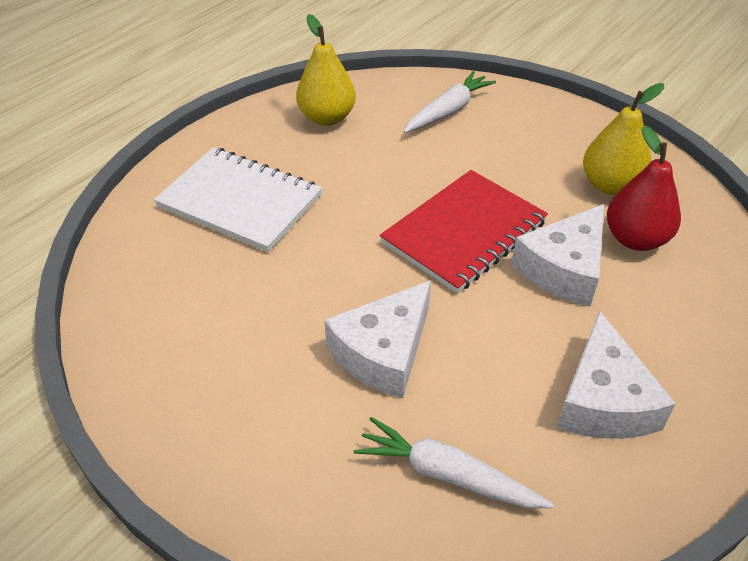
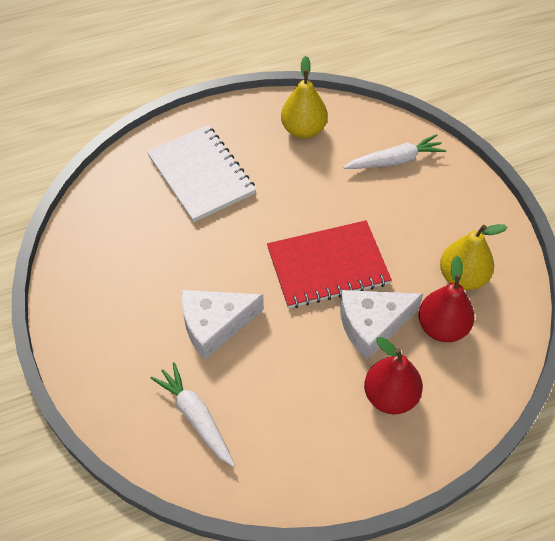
camera: 30 degrees right, 10 degrees up
white cheese [556,310,676,439] -> none
none -> red pear [364,337,423,414]

